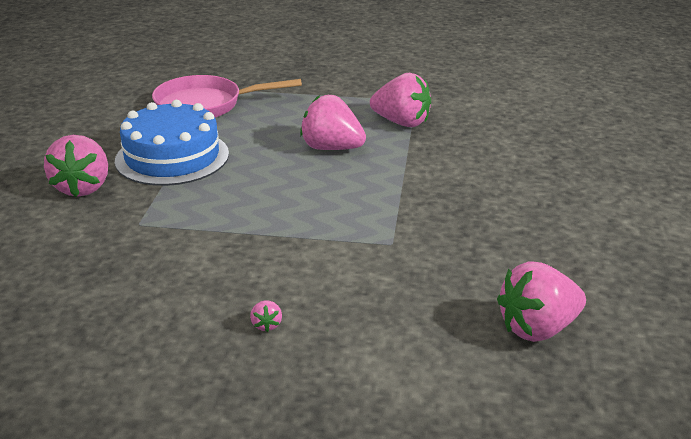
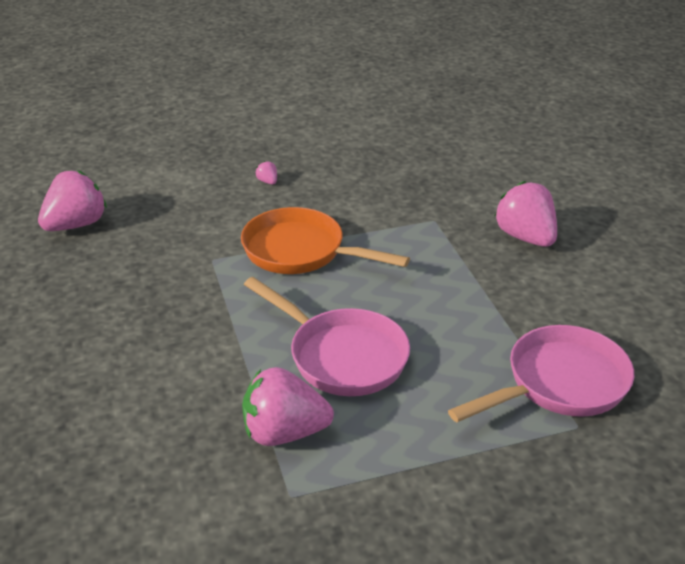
camera: 155 degrees right, 5 degrees up
blue cake [115,100,229,186] -> none
pink strawberry [300,95,366,150] -> pink pan [244,277,410,396]
none -> orange pan [241,207,410,274]

